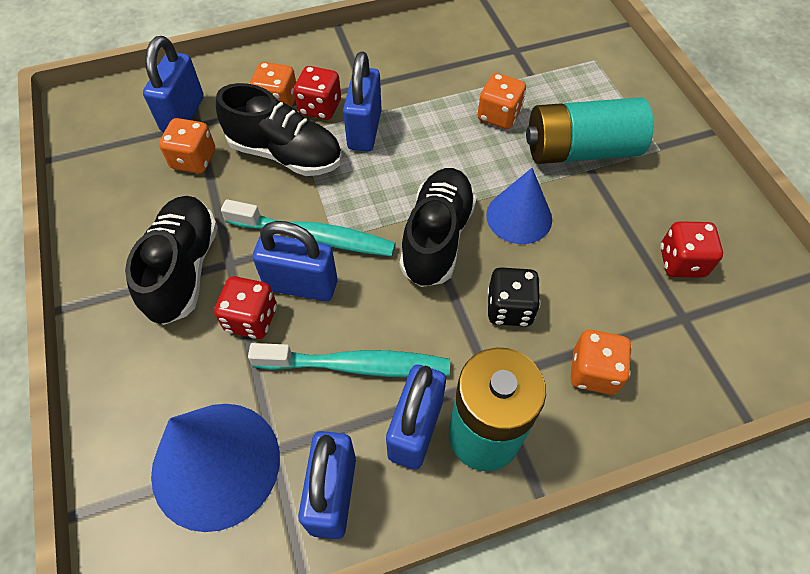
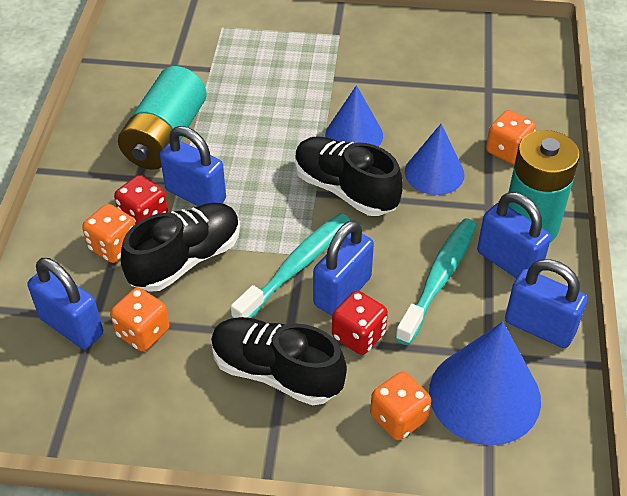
camera: 65 degrees left, 10 degrees down
orange dice [478,73,526,129] -> orange dice moved to [370,371,431,440]
black dice [487,267,541,326] -> blue cone [405,124,464,195]
turquoise battery [526,97,653,164] -> turquoise battery moved to [118,66,207,170]
red dice [660,221,723,278] -> none

